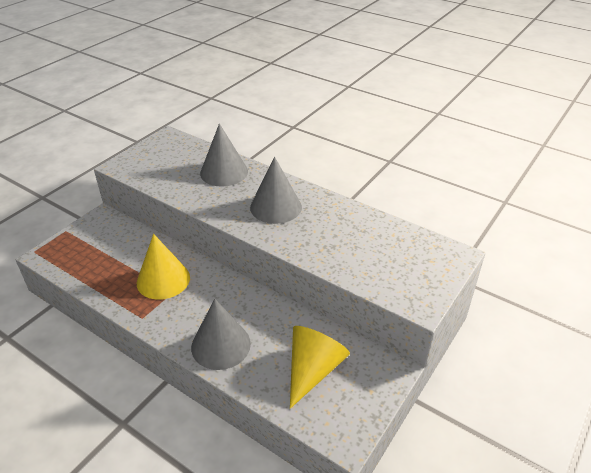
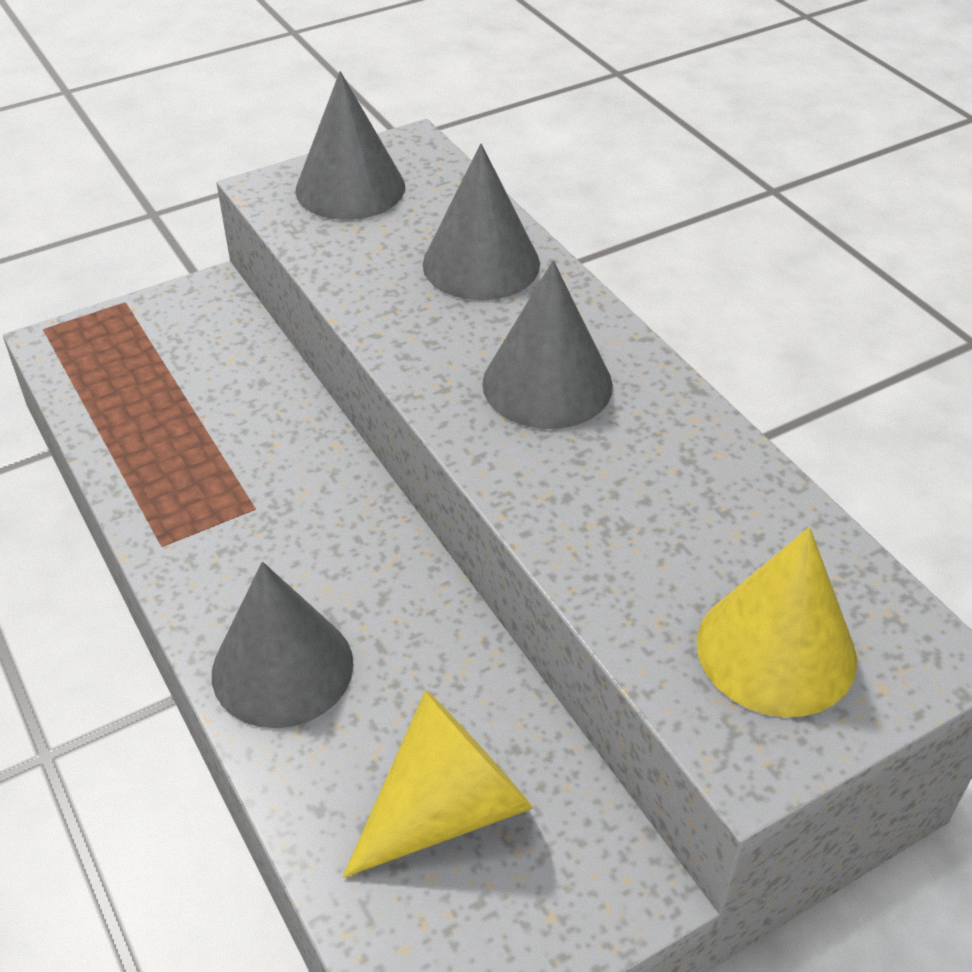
camera: 25 degrees right, 5 degrees up
yellow cone [137,234,190,300] -> yellow cone moved to [697,527,857,717]
none -> grey cone [295,71,405,220]

